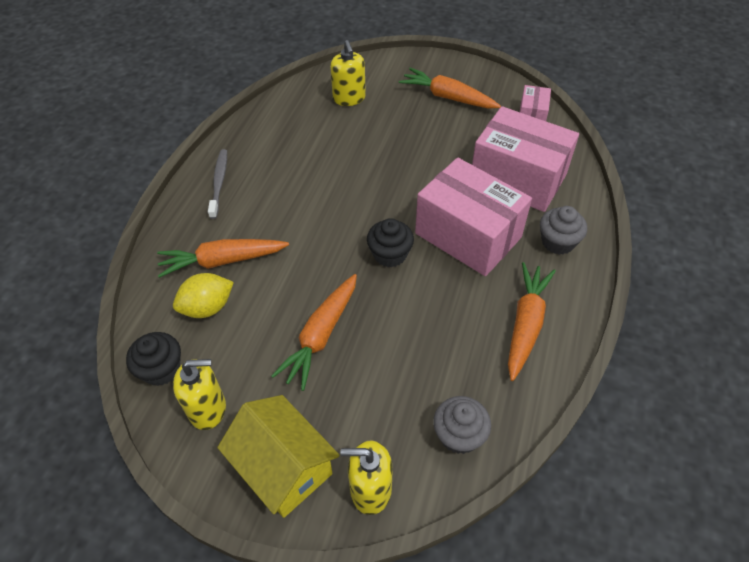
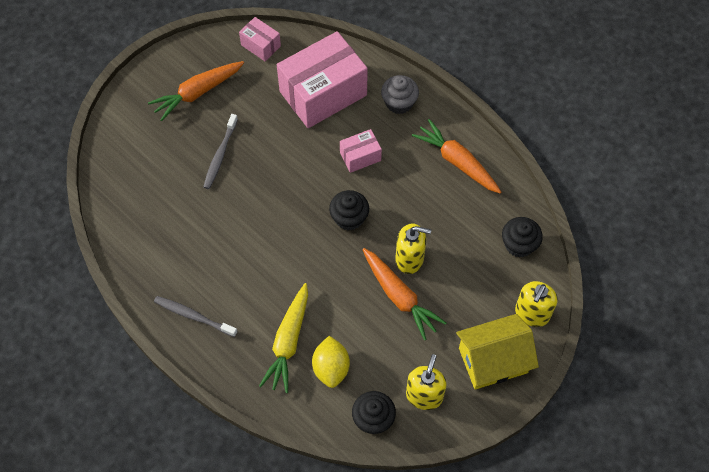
camera: 65 degrees left, 10 degrees up
orange carrot [157,239,289,278] -> yellow carrot [259,283,308,393]
yellow soap dispenser [330,40,366,106] -> yellow soap dispenser moved to [395,224,431,274]
pink box [415,158,532,276] -> pink box [340,129,382,173], size x0.47
grey cupcake [433,396,491,454] -> black cupcake [502,217,543,258]
none -> grey toothbrush [203,114,238,189]

